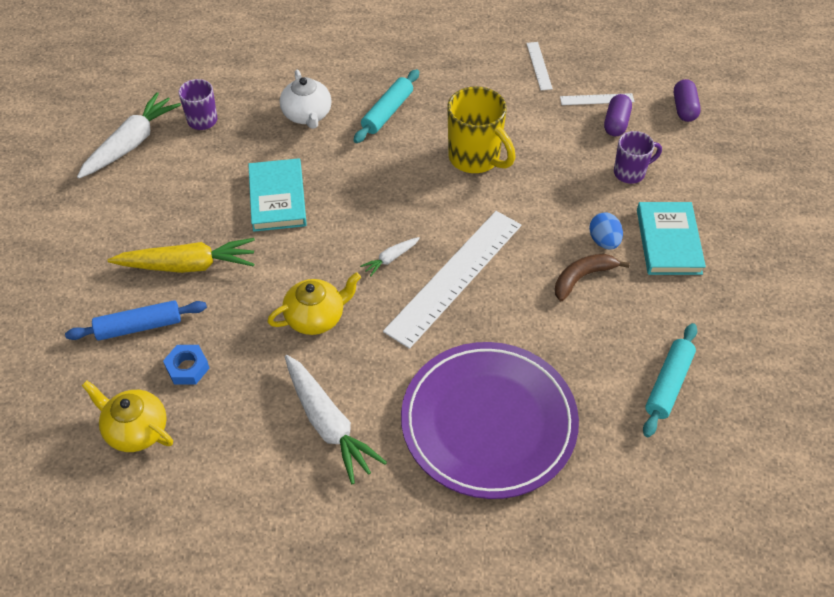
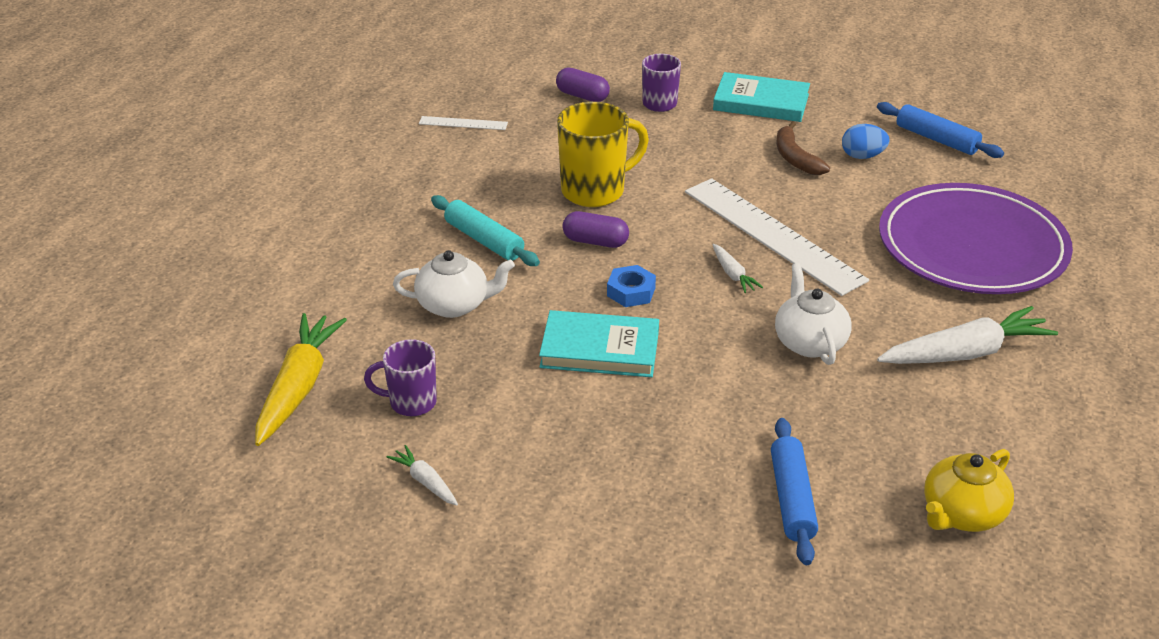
camera: 75 degrees left, 15 degrees down
white carrot [77,92,181,179] -> white carrot [386,445,458,505], size x0.48
yellow carrot [108,238,255,273] -> yellow carrot moved to [255,313,347,446]
blue nut [163,345,209,385] -> blue nut moved to [607,265,656,307]
yellow teapot [267,272,361,335] -> white teapot [775,263,851,365]
white ruler [560,93,634,105] -> none
blue egg [589,212,623,249] -> blue egg moved to [842,124,890,159]
turquoise rolling pin [643,323,697,437] -> blue rolling pin [877,102,1004,158]
purple capsule [674,79,701,122] -> purple capsule moved to [562,211,629,248]

